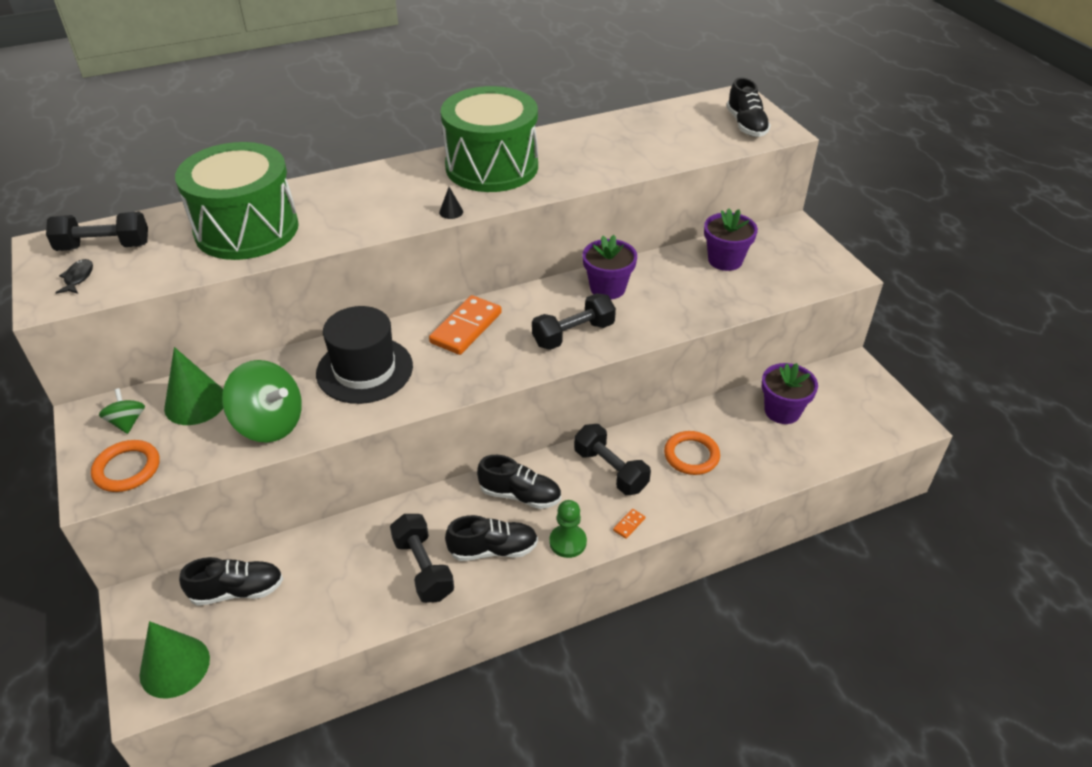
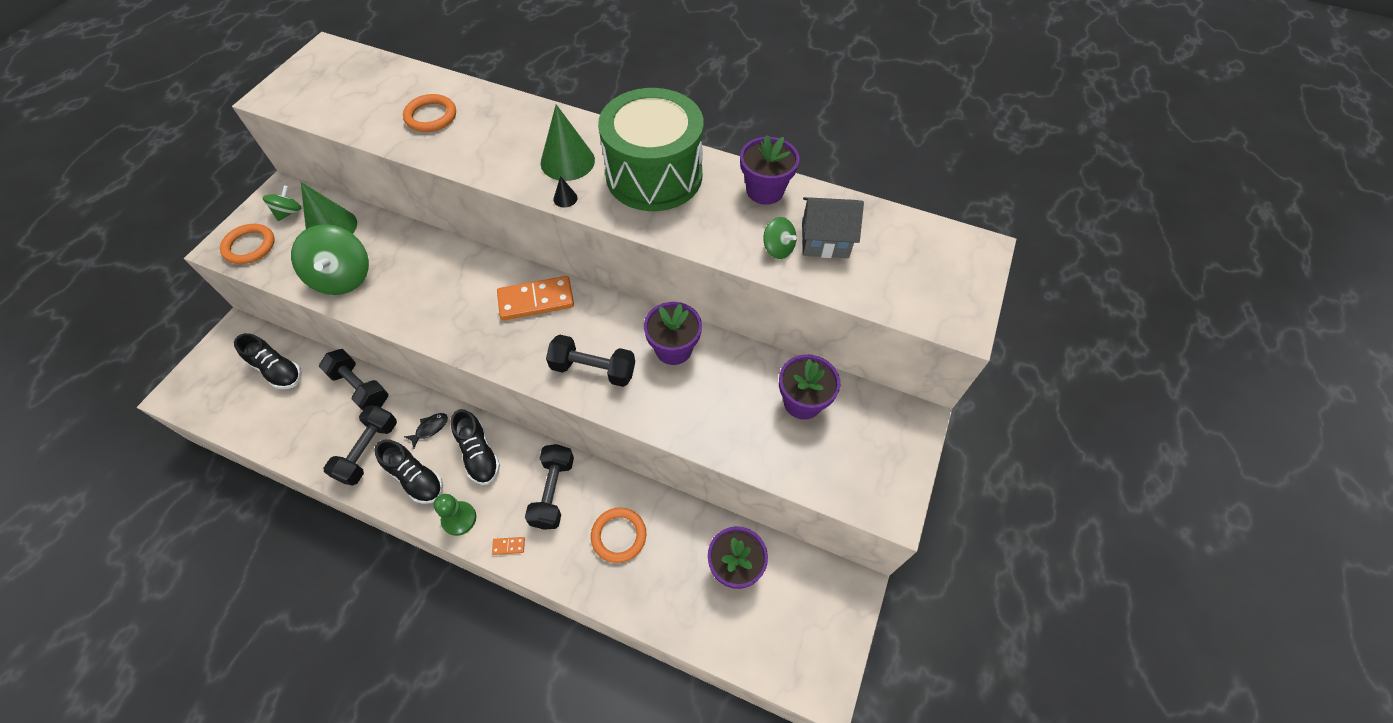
camera: 45 degrees right, 15 degrees up
black dumbbell [46,212,148,251] -> black dumbbell moved to [319,349,388,410]
black fish [55,259,93,294] -> black fish moved to [404,413,448,449]
green cone [139,621,210,698] -> green cone moved to [541,104,595,181]
green drum [175,142,299,260] -> orange ring [403,94,456,132]
black hat [316,306,413,404] -> none
black shoe [726,78,771,137] -> none
none -> purple flower pot [740,135,800,205]
none -> green spinning top [764,217,797,259]
none -> grey house [802,197,864,258]

